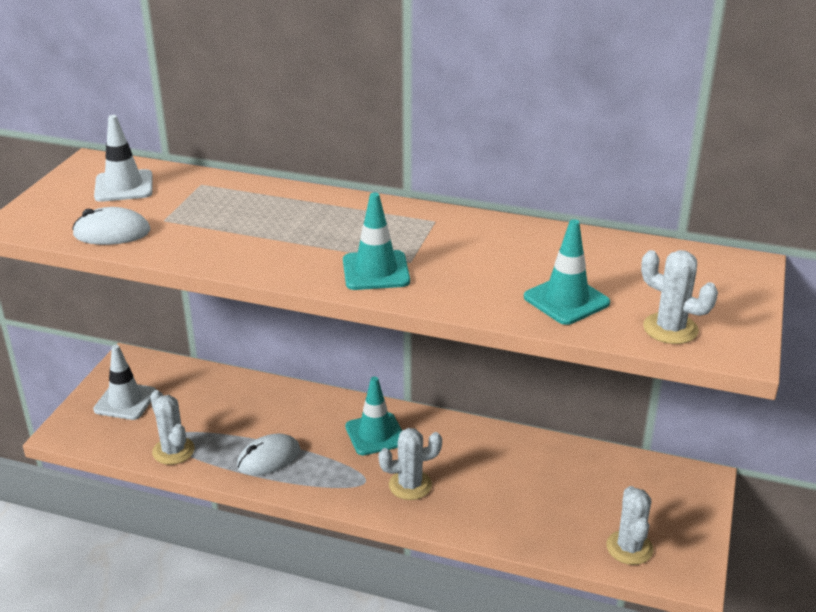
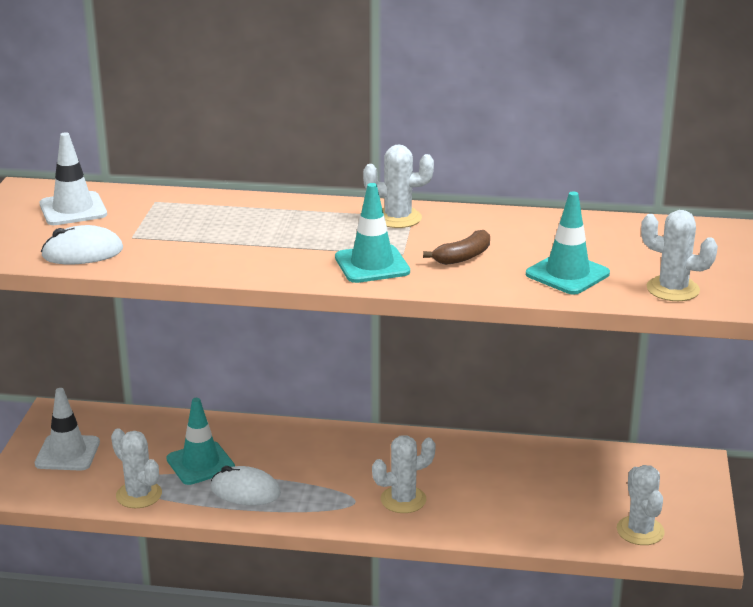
camera: 10 degrees left, 5 degrees down
white mouse [237,434,300,476] -> white mouse turned 60 degrees clockwise [211,466,281,505]
turquoise traffic cone [345,377,402,455] -> turquoise traffic cone moved to [166,398,235,485]
none -> white cactus [363,144,434,228]
none -> brown banana [423,230,490,265]

